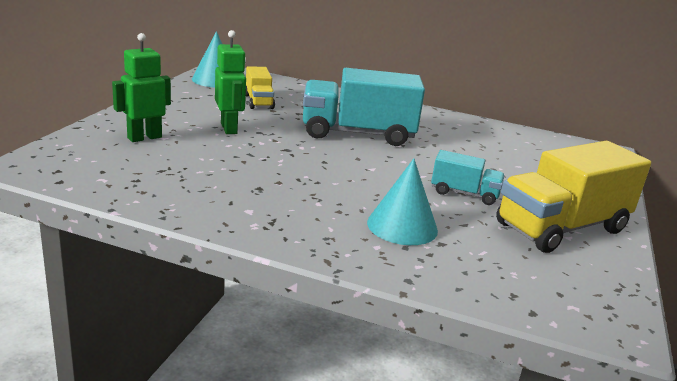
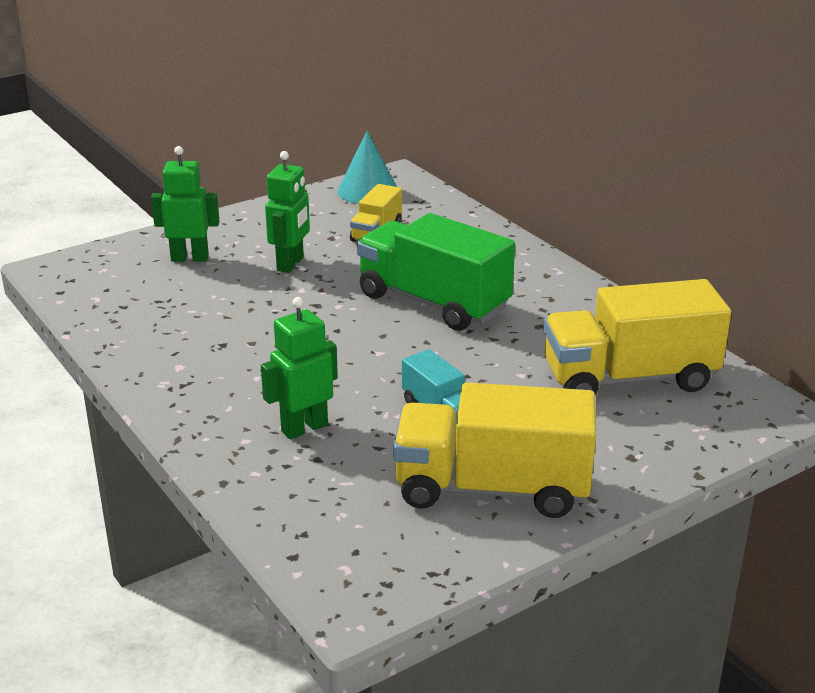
camera: 40 degrees right, 5 degrees up
turquoise truck [303,68,425,146] -> green truck [357,213,515,331]
turquoise cone [367,158,438,245] -> green robot [261,297,338,439]
none -> yellow truck [543,279,731,395]

